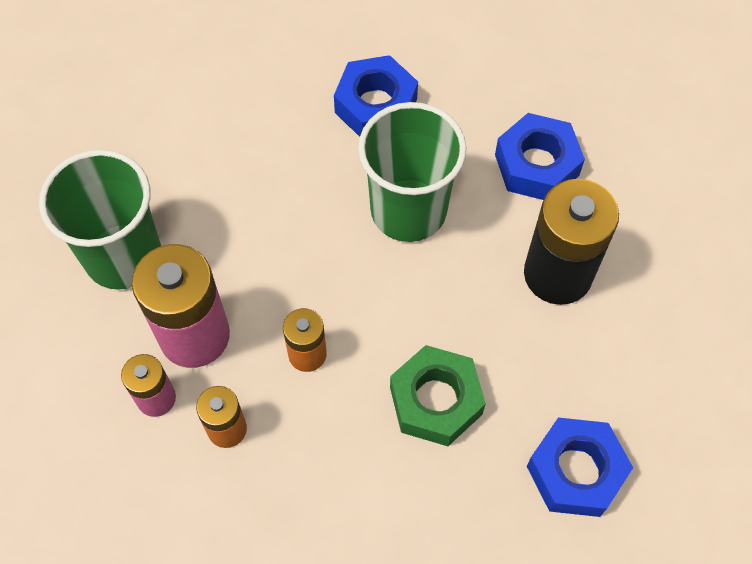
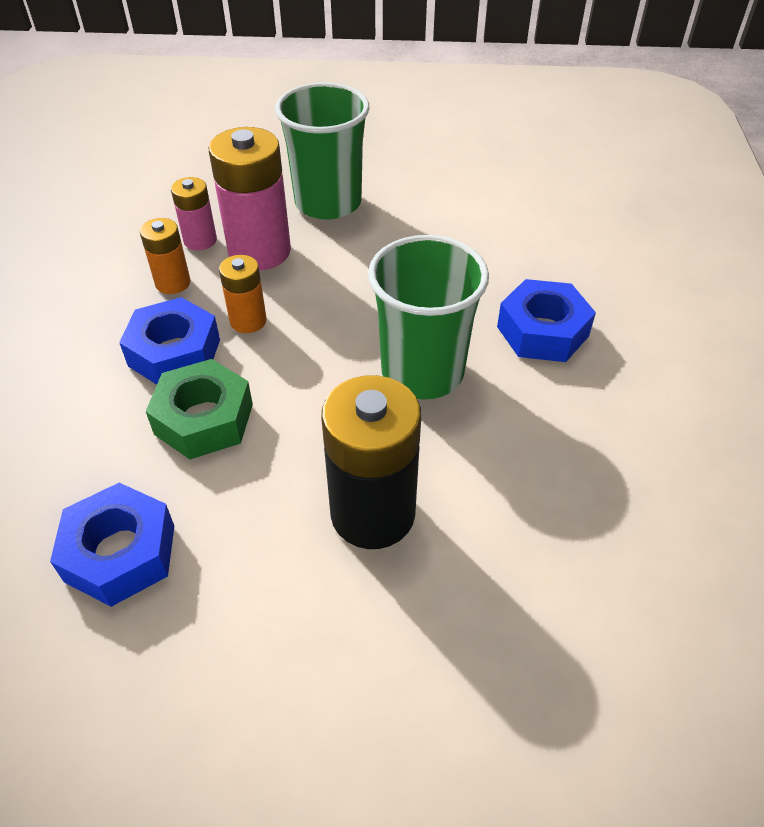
camera: 80 degrees right, 15 degrees down
blue nut [495,113,585,200] -> blue nut moved to [119,297,220,385]

